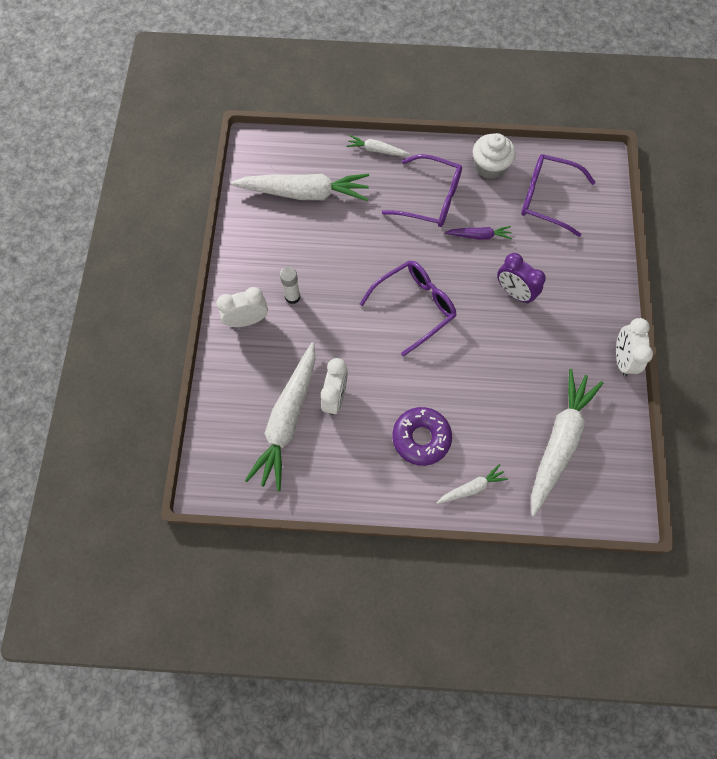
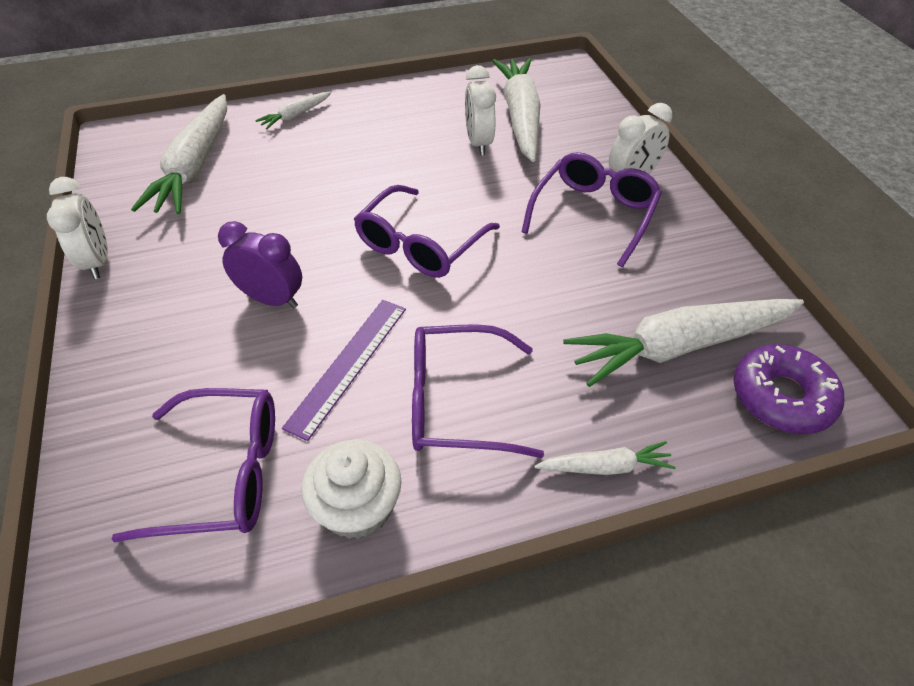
camera: 160 degrees right, 20 degrees down
white glue stick [280,267,300,304] -> purple glasses [522,152,662,267]
purple donut [393,407,452,466] -> purple donut moved to [734,344,844,434]
purple carrot [445,226,512,240] -> purple ruler [282,300,406,441]

